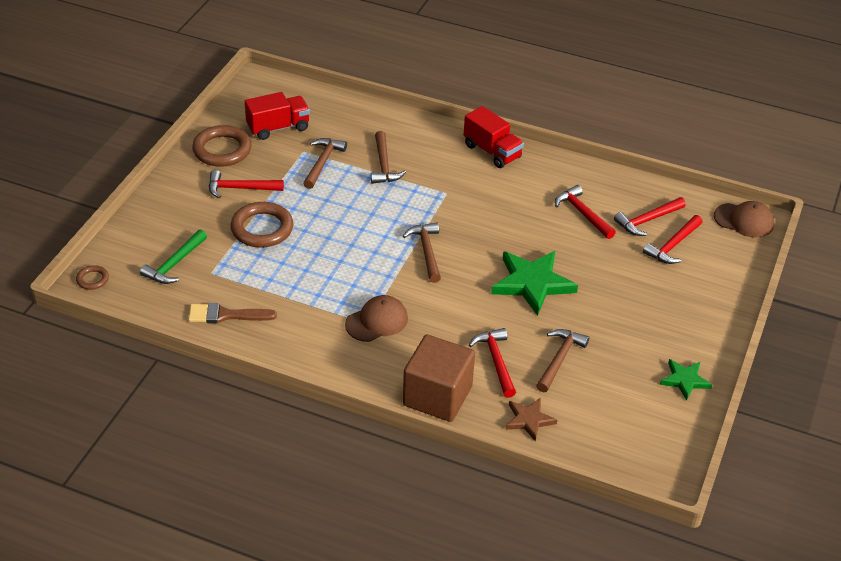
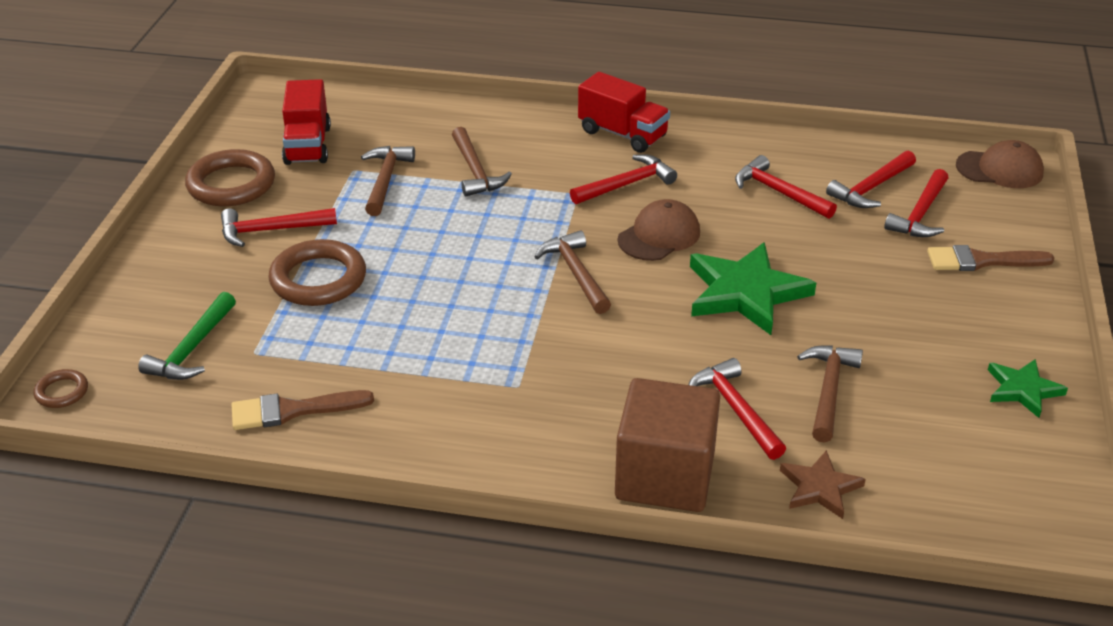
camera: 10 degrees left, 5 degrees down
red truck [245,92,310,140] -> red truck turned 120 degrees clockwise [282,79,331,165]
brown cap [345,295,408,342] -> brown cap moved to [618,199,700,261]
none -> red hammer [570,154,677,204]
none -> brown brush [927,245,1054,271]

